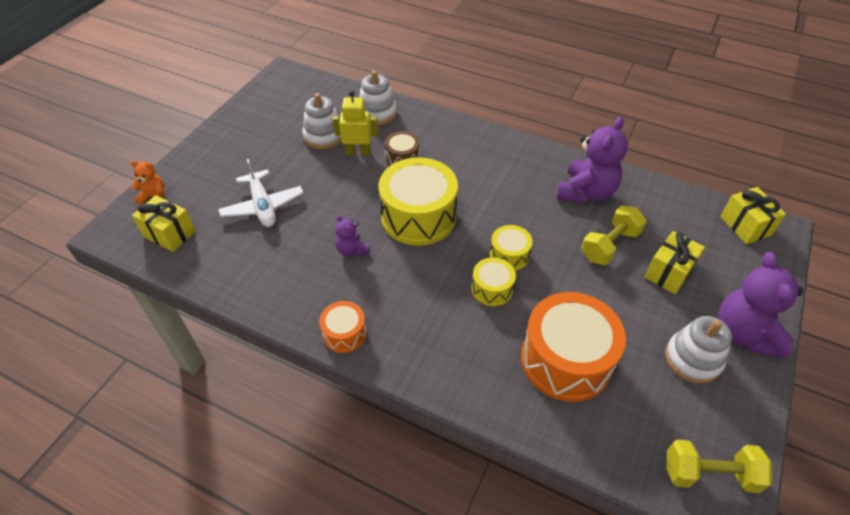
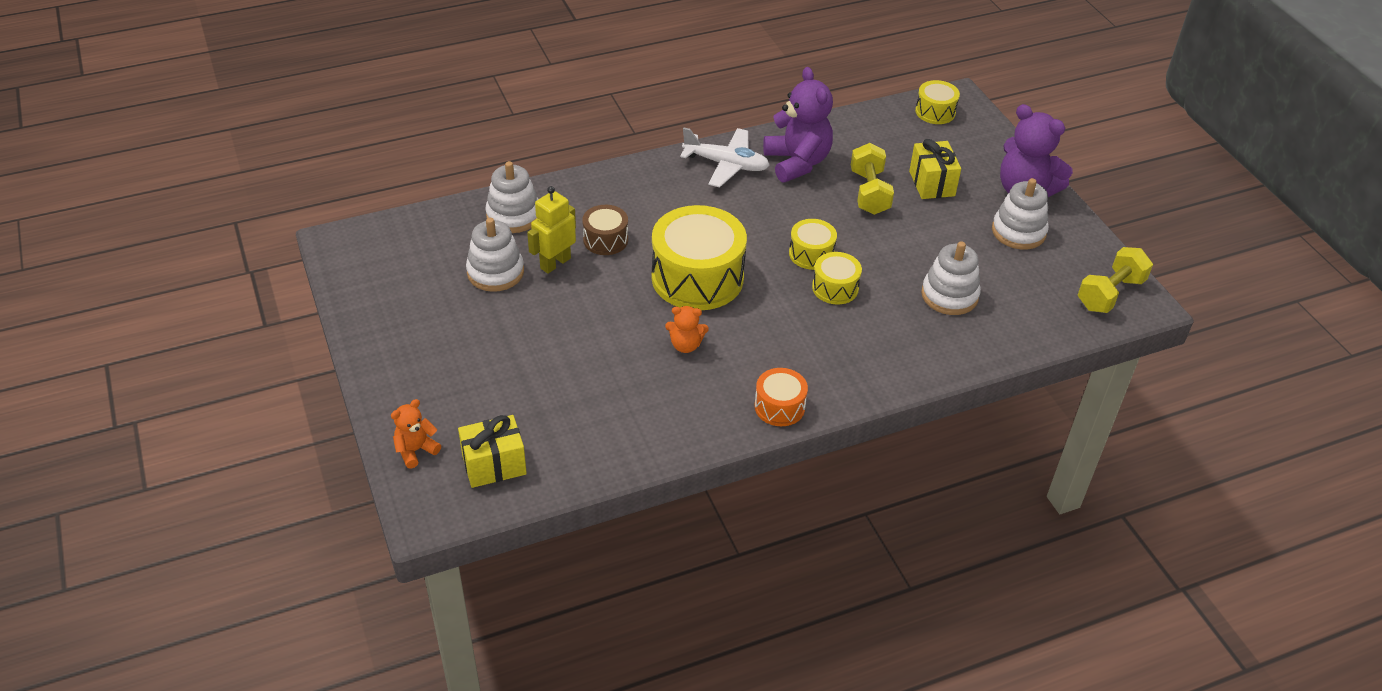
camera: 50 degrees left, 5 degrees down
white plane [218,159,304,227] -> white plane moved to [680,127,770,187]
purple teddy bear [335,215,370,257] -> orange teddy bear [665,306,709,353]
orange drum [521,292,626,402] -> white stacking toy [921,241,981,315]
yellow gift [720,187,786,244] -> yellow drum [915,80,960,124]

